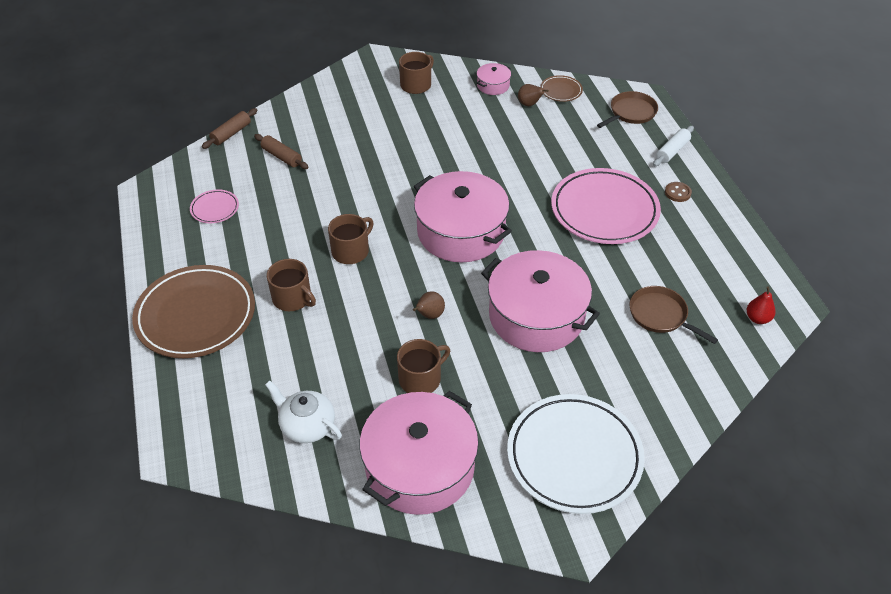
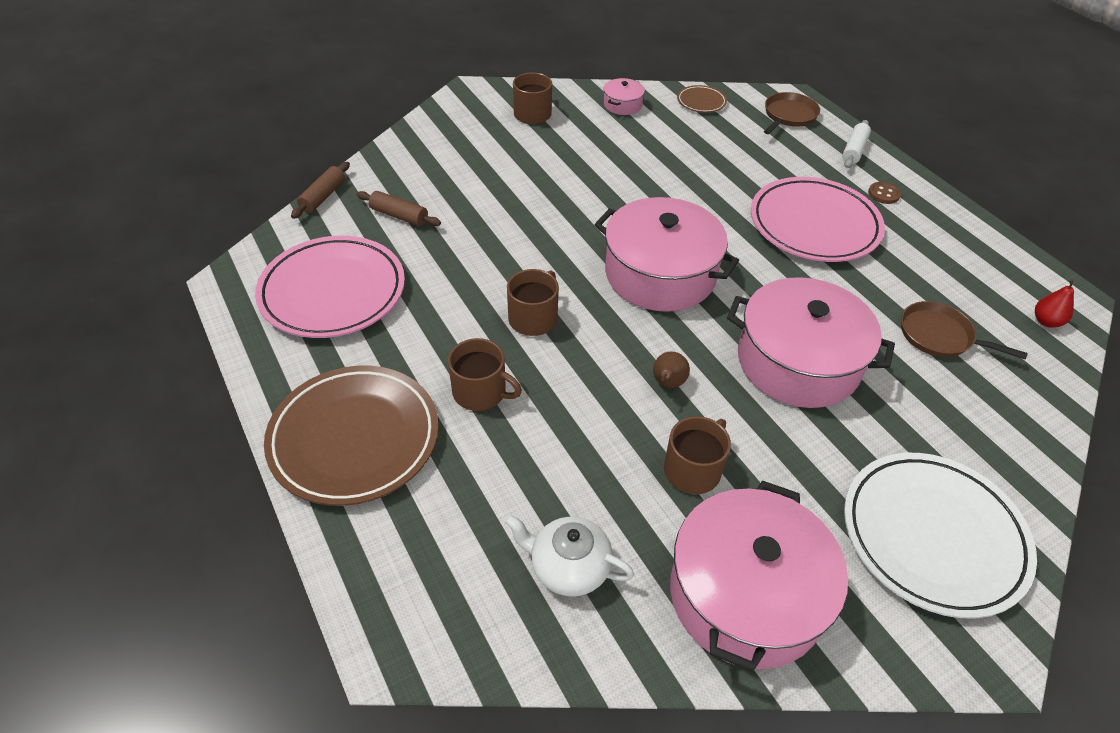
camera: 15 degrees left, 0 degrees up
pink plate [190,189,239,223] -> pink plate [255,236,405,338], size x2.23
brown pear [518,84,549,106] -> none

